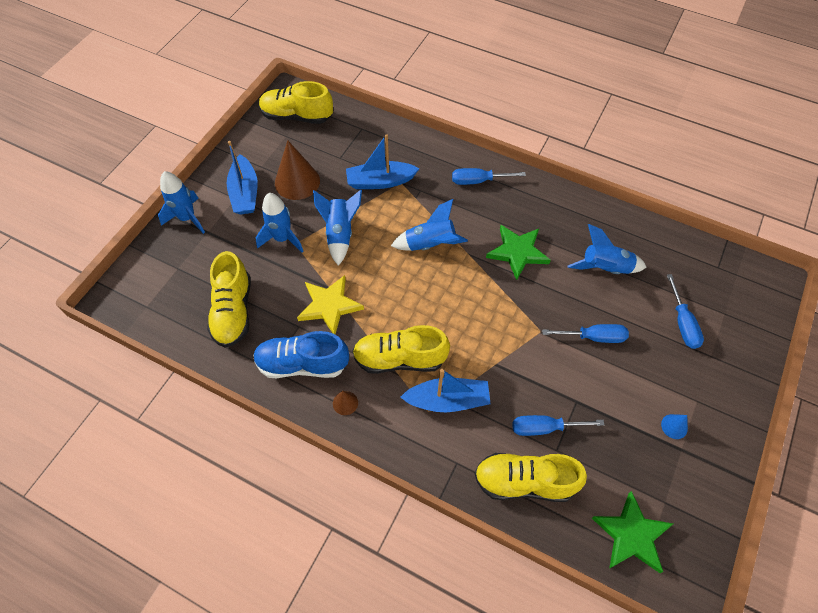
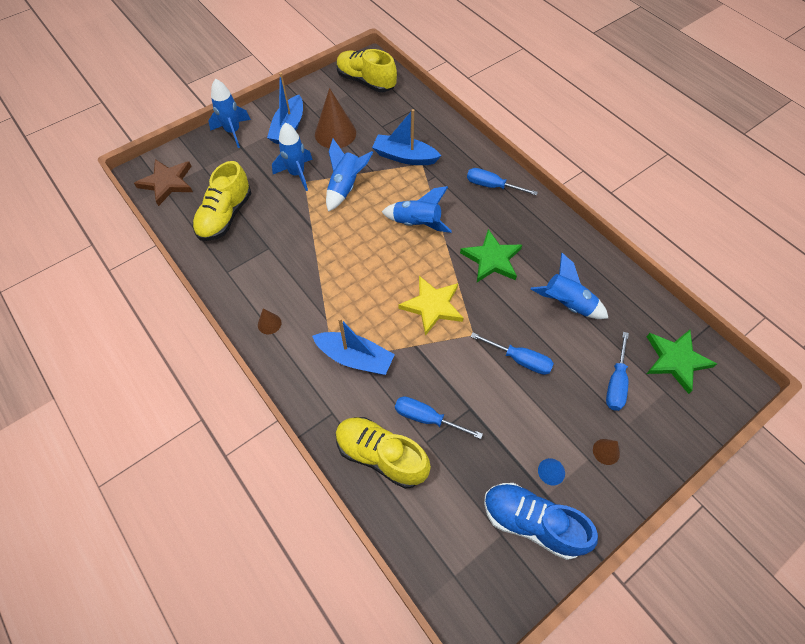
camera: 25 degrees right, 0 degrees up
blue shoe [253,331,349,378] -> blue shoe moved to [484,483,598,560]
yellow star [297,275,364,334] -> yellow star moved to [398,276,463,336]
yellow shoe [352,325,450,374] -> none
green star [592,491,673,573] -> green star moved to [646,330,717,394]
none -> brown star [134,159,193,206]
none -> brown cone [593,439,620,465]

